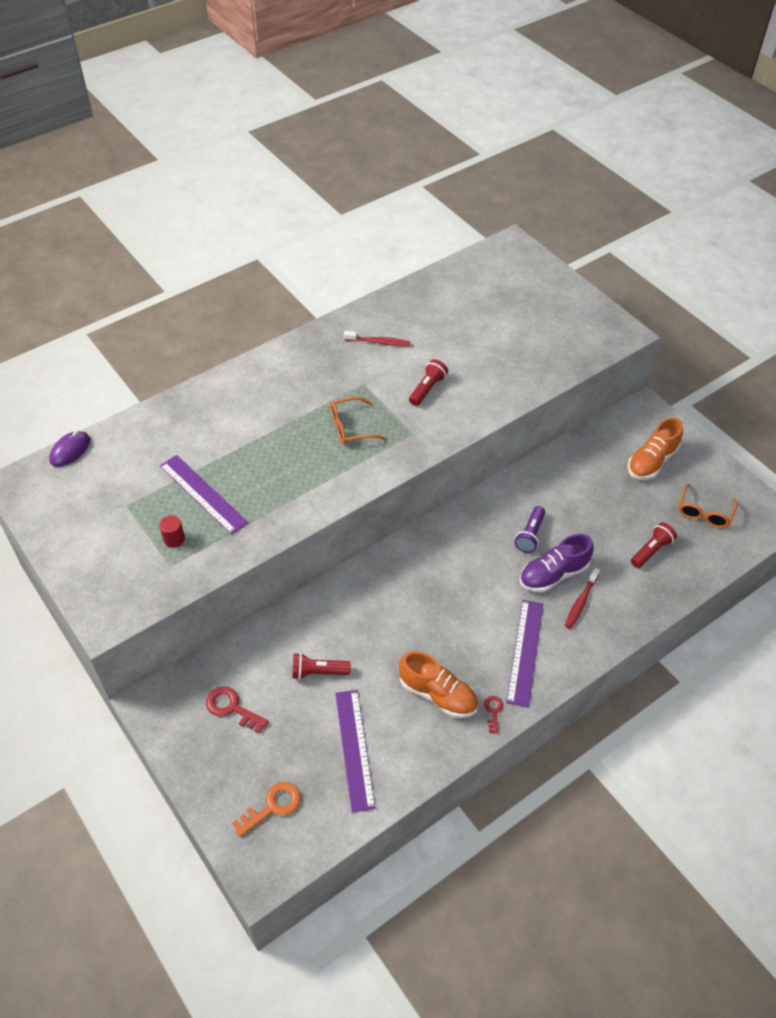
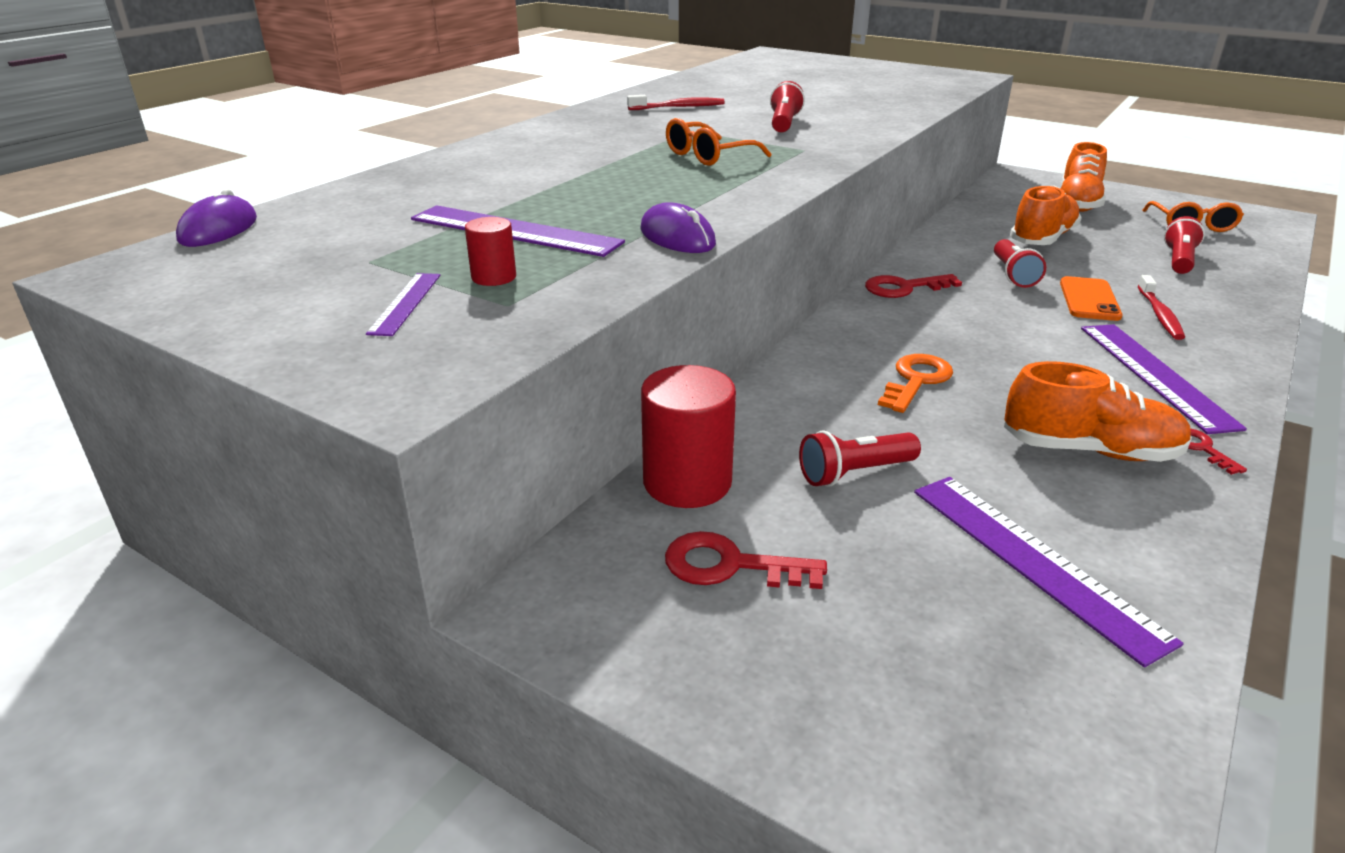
camera: 20 degrees left, 20 degrees down
orange key [232,782,301,837] -> orange key moved to [878,354,953,413]
purple flashlight [514,506,545,553] -> red flashlight [994,239,1046,288]
purple shoe [519,534,593,593] -> orange phone [1060,276,1123,321]
none -> purple ruler [366,273,441,336]
none -> purple mouse [640,202,716,253]
none -> red cylinder [641,365,736,508]
none -> red key [865,274,962,298]
none -> orange shoe [1010,185,1082,245]

